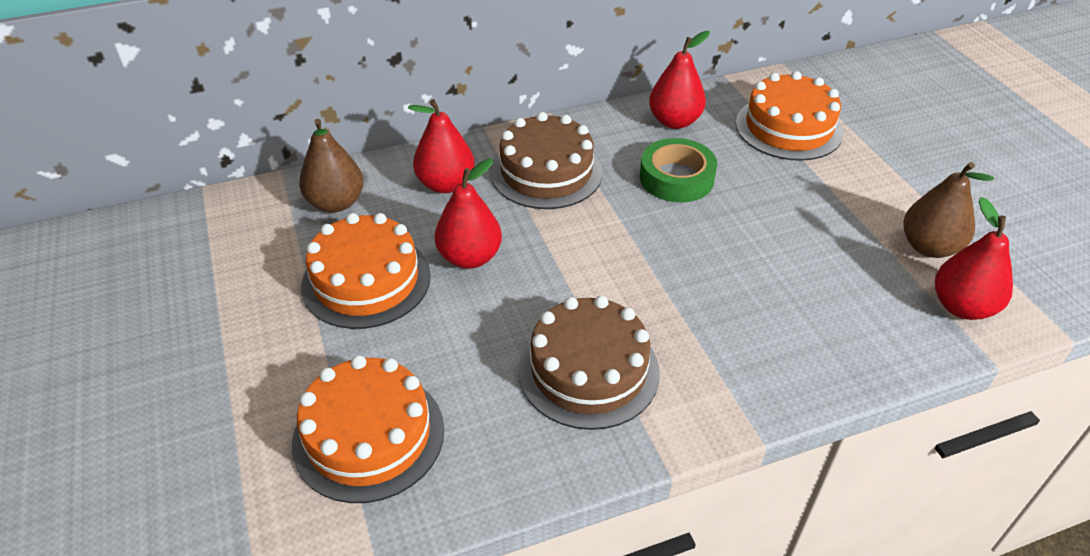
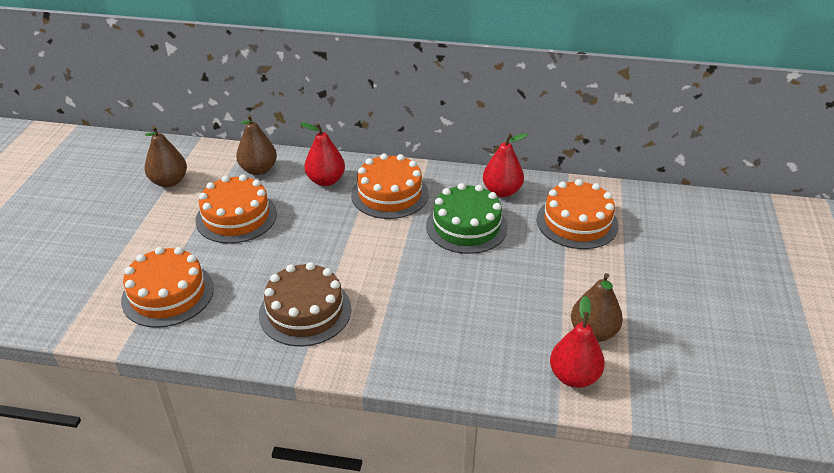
camera: 30 degrees right, 5 degrees down
red pear [435,158,502,269] -> none
brown cake [491,112,603,209] -> orange cake [351,153,429,219]
green tape [640,138,717,202] -> green cake [426,183,508,254]
none -> brown pear [145,126,187,187]

